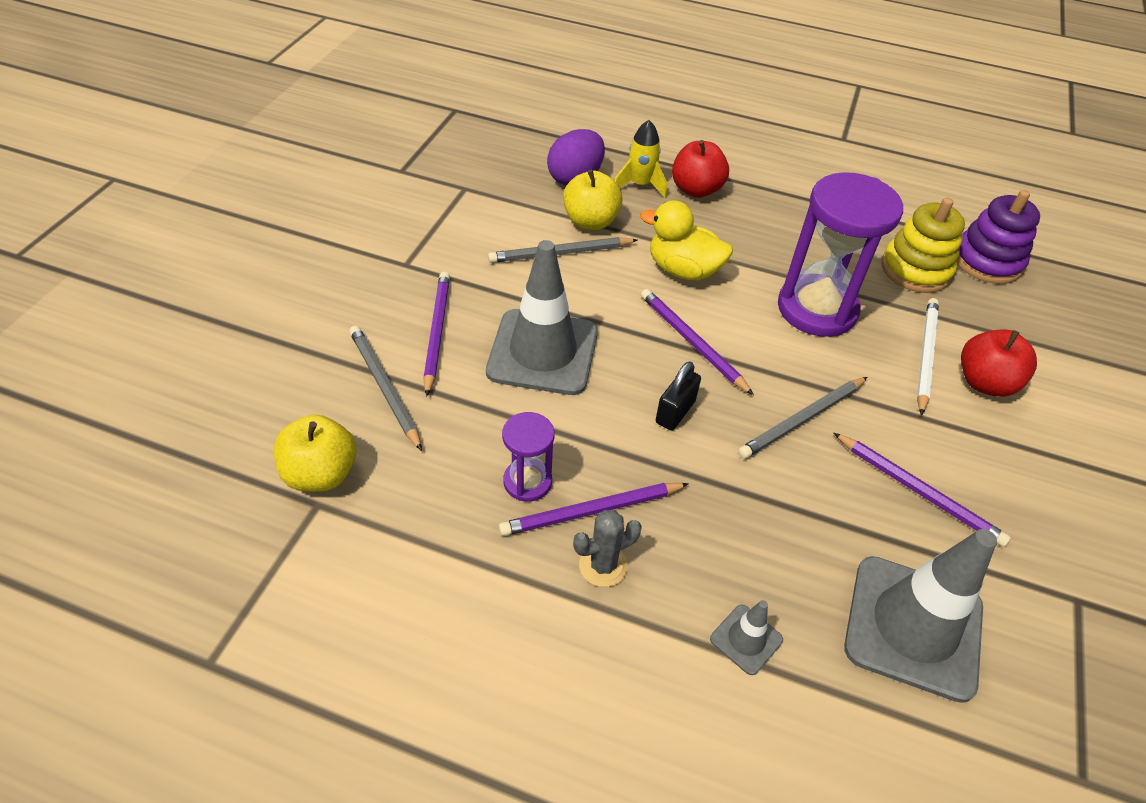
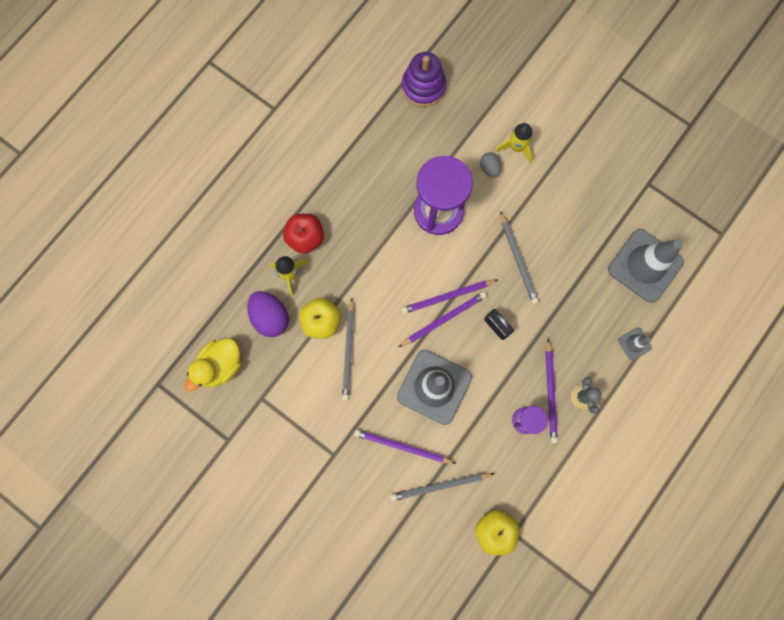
camera: 70 degrees left, 30 degrees up
yellow duck [640,200,733,280] -> yellow duck moved to [185,338,241,392]
purple pencil [834,433,1011,547] -> purple pencil moved to [399,292,487,347]
yellow stacking toy [882,198,965,293] -> none
white pencil [917,298,939,416] -> grey egg [480,152,501,178]
red apple [961,329,1037,397] -> yellow rocket [496,123,533,163]

